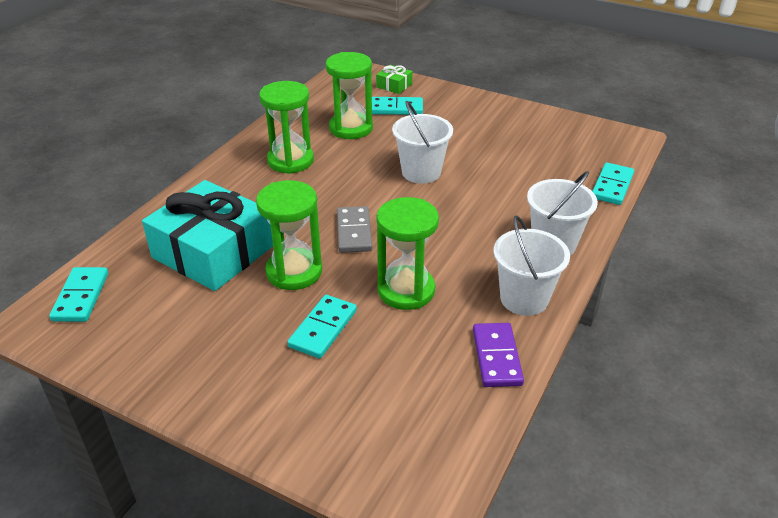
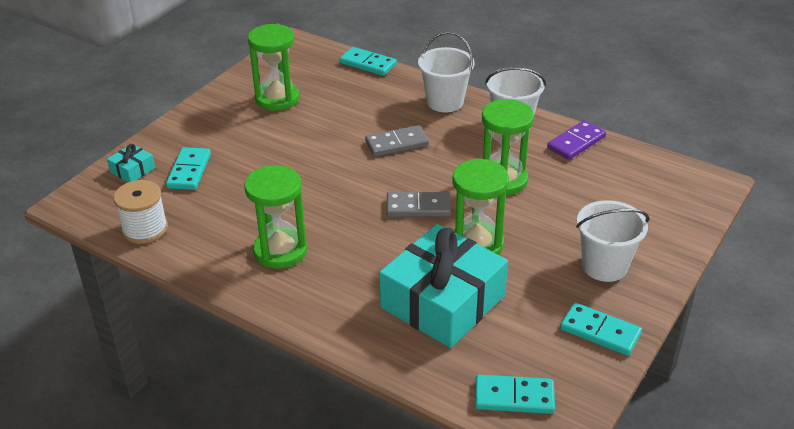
camera: 85 degrees left, 0 degrees up
turquoise domino [288,295,357,359] -> turquoise domino moved to [560,303,642,356]
green hourglass [326,52,373,139] -> green hourglass moved to [248,24,299,111]
green gift [376,65,413,94] -> turquoise gift [107,144,155,182]
white bucket [392,101,453,184] -> white bucket moved to [576,200,649,282]
purple domino [473,323,524,387] -> purple domino turned 45 degrees counterclockwise [547,120,606,160]
none -> white spool [113,180,168,244]
none -> grey domino [365,125,429,156]

